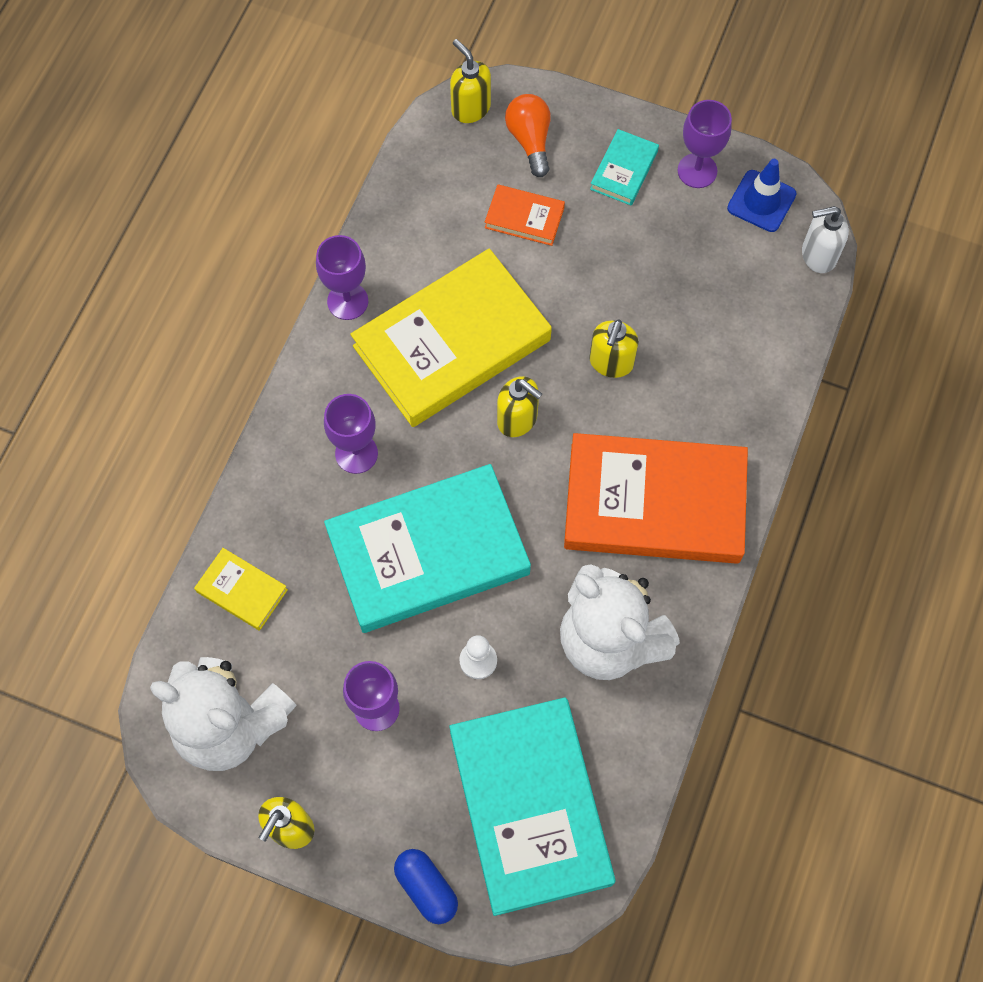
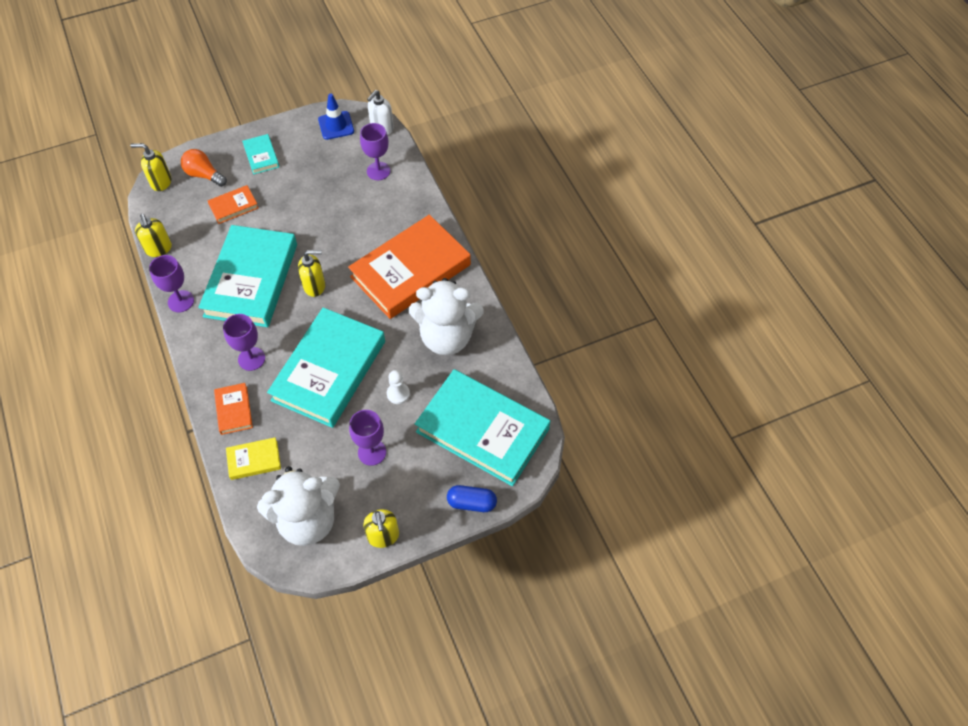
camera: 45 degrees left, 10 degrees down
yellow book [350,248,552,427] -> turquoise book [199,225,297,327]
yellow soap dispenser [589,320,639,378] -> yellow soap dispenser moved to [135,214,172,257]
purple goblet [677,100,732,188] -> purple goblet moved to [360,123,391,180]
none -> orange book [214,383,253,435]

